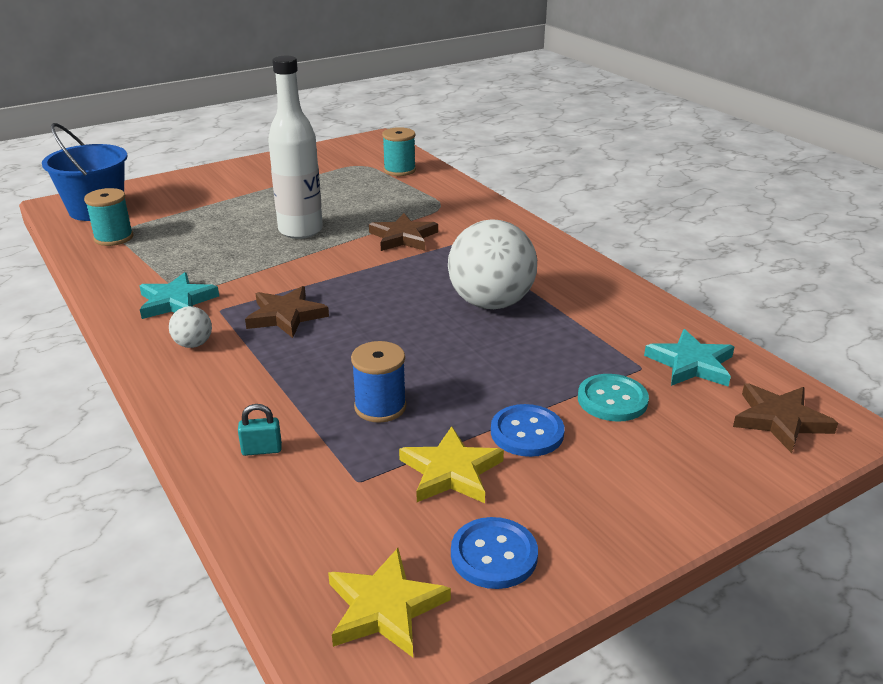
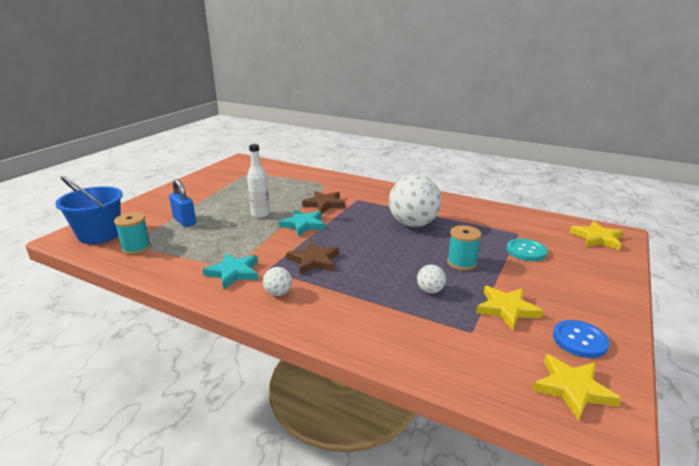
camera: 30 degrees left, 5 degrees down
turquoise padlock [238,404,282,456] -> none
white bottle [268,56,323,239] -> white bottle [247,144,270,218], size x0.65
blue spool [351,341,407,423] -> white ball [417,265,446,293]
turquoise spool [382,127,416,176] -> turquoise spool moved to [447,225,481,271]
blue button [491,404,564,457] -> none
turquoise star [644,329,734,387] -> turquoise star moved to [279,210,325,236]
brown star [733,383,838,453] -> yellow star [569,221,623,250]
none -> blue padlock [169,179,196,227]

